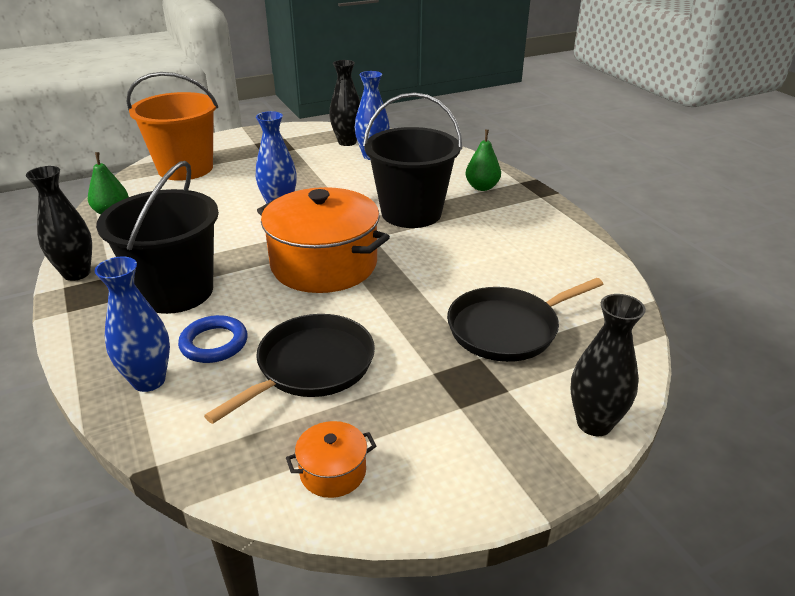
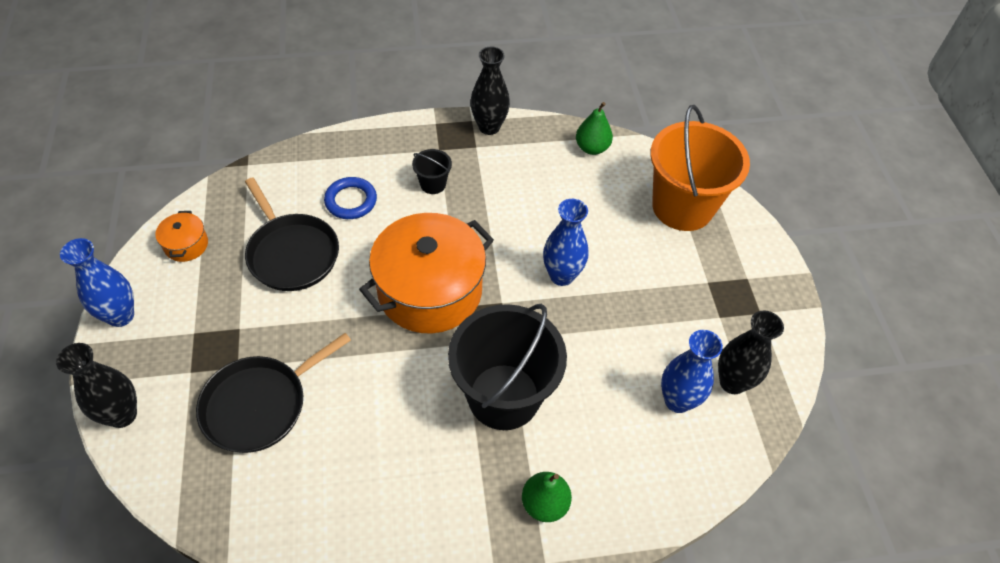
camera: 105 degrees right, 20 degrees up
blue vase [95,257,170,392] -> blue vase moved to [60,238,134,327]
black bucket [96,161,219,314] -> black bucket [412,149,452,194], size x0.42
black pan [447,278,603,362] -> black pan turned 120 degrees counterclockwise [196,333,351,453]

